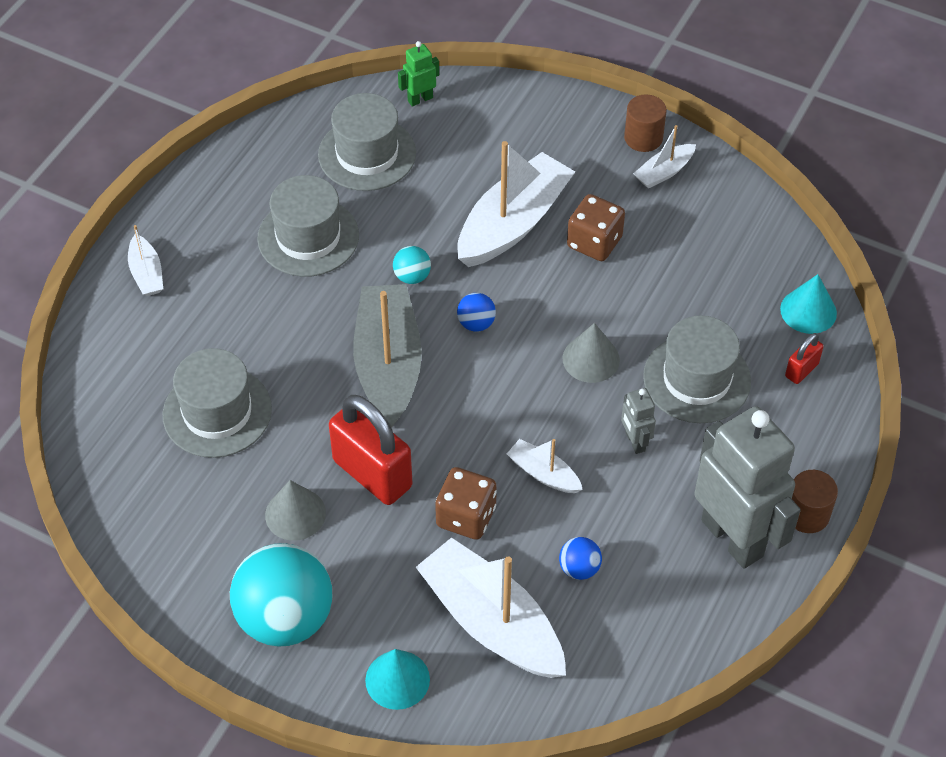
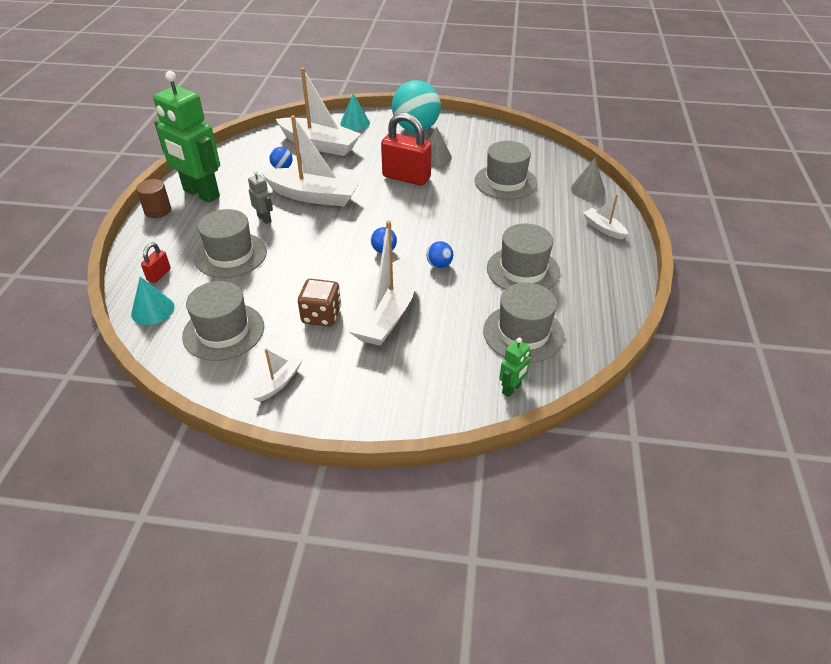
camera: 160 degrees right, 10 degrees down
grey boat [353,284,422,428] -> none
turquoise ball [393,246,431,284] -> blue ball [427,241,453,268]
brown dice [435,467,497,540] -> none
white boat [507,439,583,493] -> white boat [261,115,361,207], size x2.09
grey cone [563,323,620,383] -> grey cone moved to [571,158,605,200]
brown cylinder [624,94,667,152] -> none
grey robot [694,406,801,569] -> green robot [153,71,220,203]
none -> grey hat [182,281,264,361]

